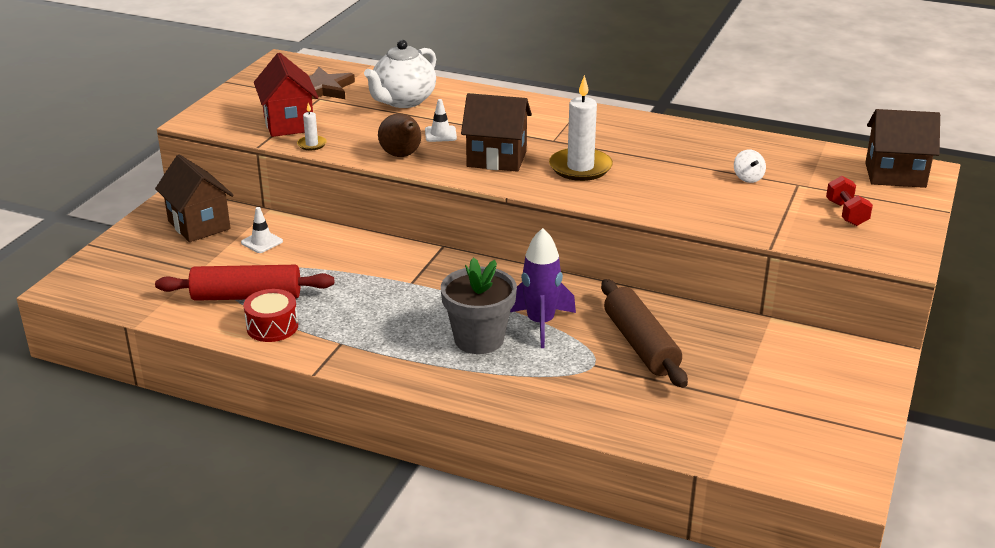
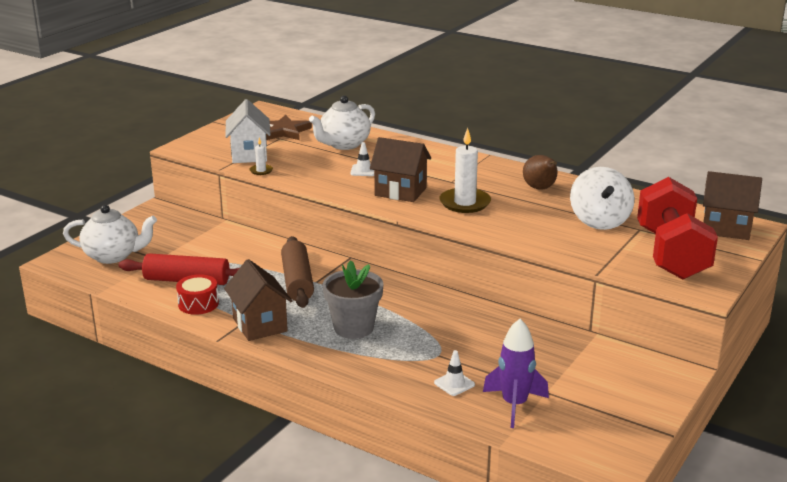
camera: 10 degrees right, 5 degrees down
brown house [155,154,234,242] -> brown house moved to [224,259,293,341]
white traffic cone [241,207,283,253] -> white traffic cone moved to [434,350,475,396]
red house [254,53,319,137] -> white house [225,99,271,163]
brown pear [378,114,421,157] -> brown pear moved to [523,155,558,190]
purple rocket [510,228,576,348] -> purple rocket moved to [483,319,549,428]
brown rolling pin [601,279,688,388] -> brown rolling pin moved to [281,236,314,308]
white spinning top [734,149,766,183] -> white spinning top [570,167,634,230], size x2.29
red dumbbell [826,176,873,226] -> red dumbbell [637,177,718,280], size x2.47
none -> white teapot [63,205,157,264]

